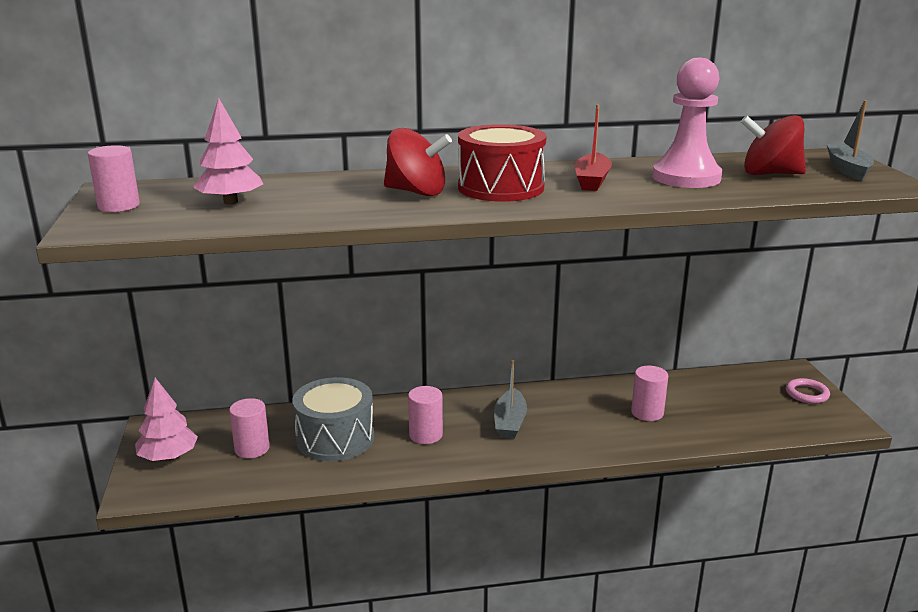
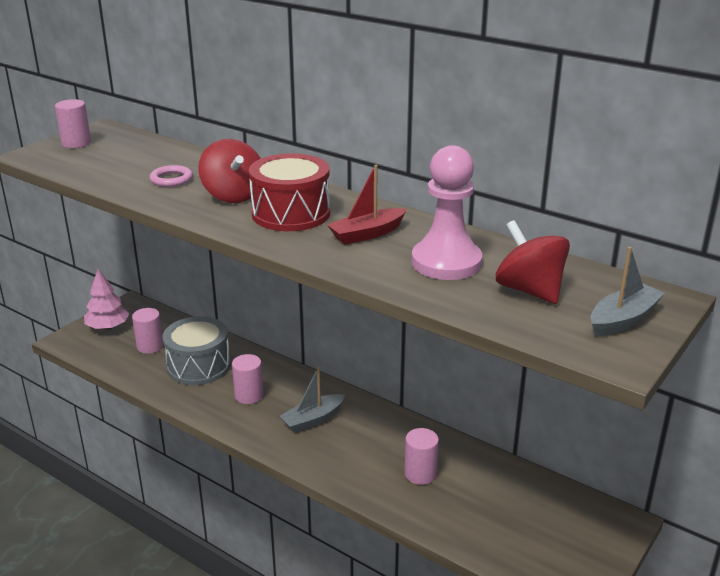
camera: 45 degrees right, 5 degrees up
pink tree [193,98,263,205] -> none
pink ring [786,378,830,404] -> pink ring moved to [150,165,193,187]

